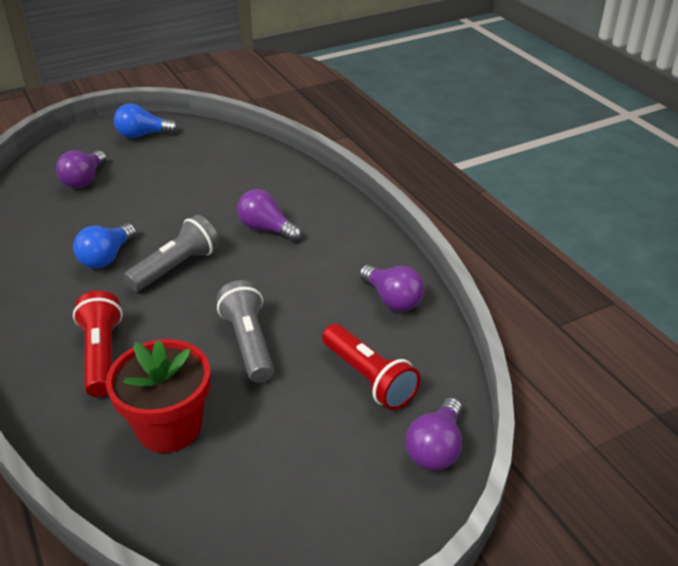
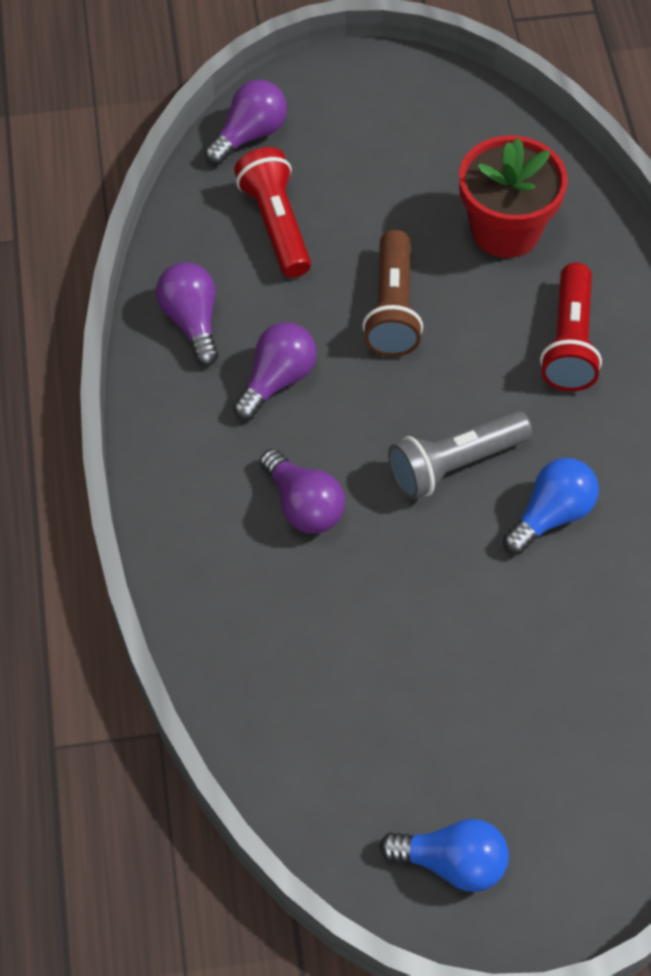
camera: 160 degrees left, 20 degrees up
purple light bulb [56,150,107,188] -> purple light bulb moved to [233,322,316,420]
grey flashlight [216,280,274,383] -> brown flashlight [362,230,423,357]

